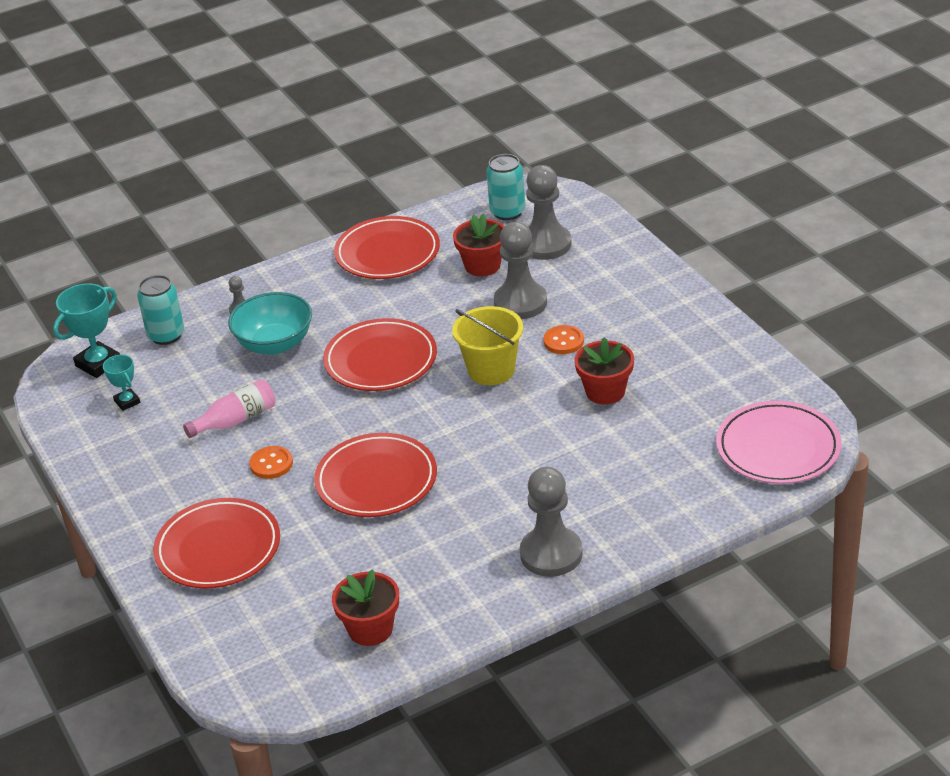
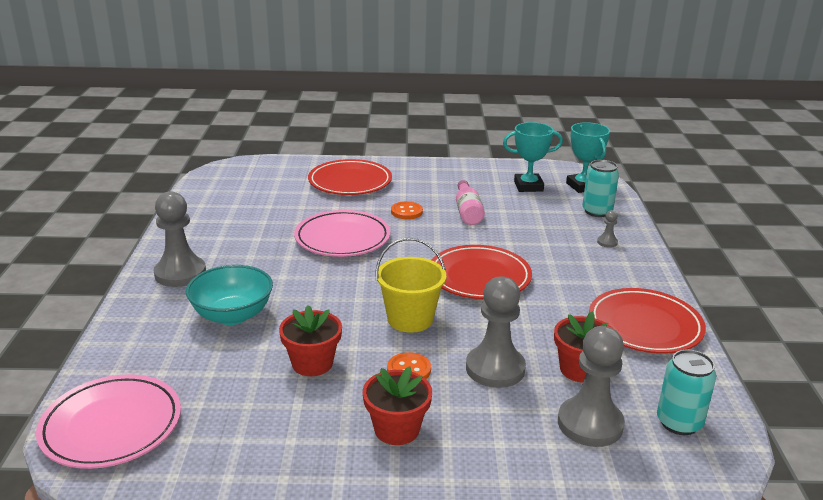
camera: 115 degrees right, 10 degrees down
turquoise trophy [103,355,140,411] -> turquoise trophy [503,122,563,192], size x1.71
turquoise bowl [228,292,312,355] -> turquoise bowl moved to [186,265,273,325]
red plate [314,433,437,517] -> pink plate [294,210,390,257]
red flower pot [332,569,399,646] -> red flower pot moved to [363,366,432,445]

